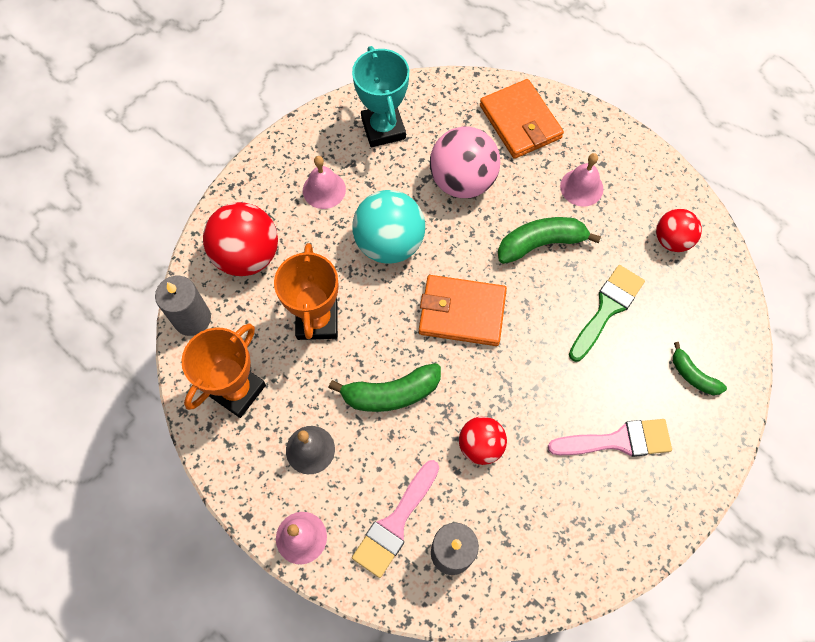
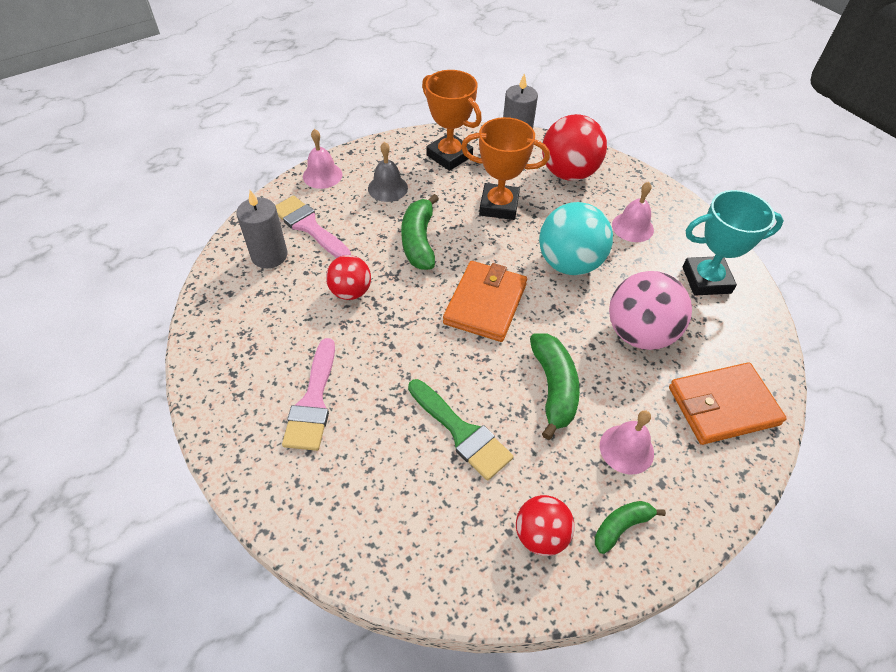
camera: 100 degrees right, 15 degrees down
green banana [673,342,727,395] -> green banana moved to [595,501,666,554]

